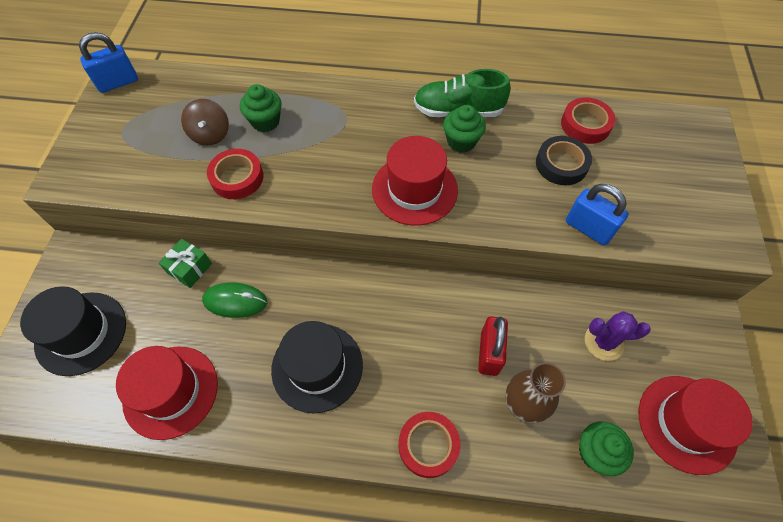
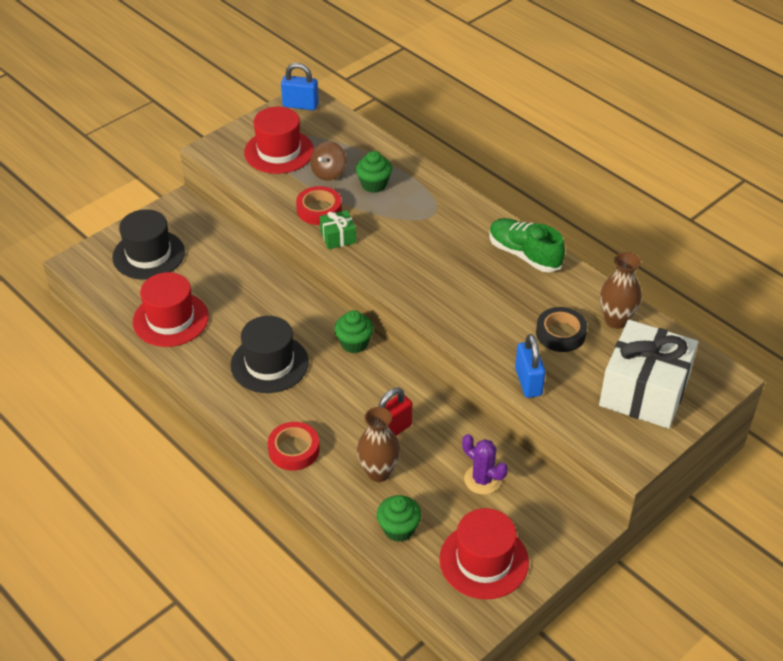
camera: 40 degrees right, 15 degrees down
green gift [158,239,212,288] -> green gift moved to [320,210,356,249]
green mouse [202,282,267,318] -> none
red hat [372,136,458,226] -> red hat moved to [244,107,314,174]
green cupcake [443,105,486,153] -> green cupcake moved to [334,310,374,353]
red tape [561,97,616,144] -> brown vase [600,252,642,329]
none -> white gift [599,320,698,429]

